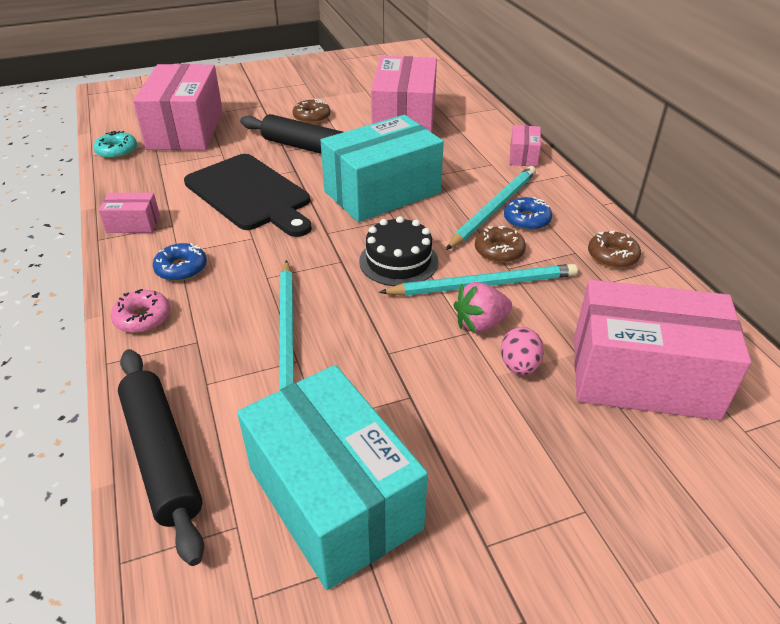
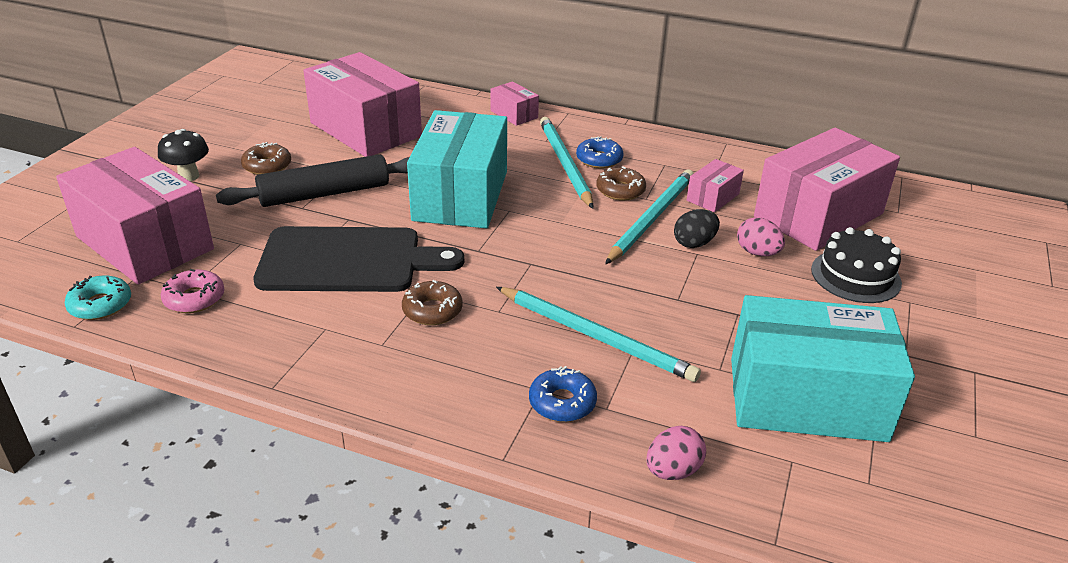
camera: 50 degrees left, 5 degrees down
pink box [99,193,160,233] -> pink box moved to [687,159,744,212]
pink donut [111,289,170,333] -> pink donut moved to [161,269,224,313]
black rolling pin [118,349,204,566] -> pink egg [647,426,706,480]
blue donut [153,243,207,281] -> blue donut moved to [529,366,597,422]
black cake [359,216,438,286] -> black cake moved to [811,227,902,303]
pink strawberry [453,282,512,333] -> black egg [674,209,720,248]
brown donut [588,231,641,268] -> brown donut moved to [402,280,463,325]
none -> black mushroom [158,129,209,181]

